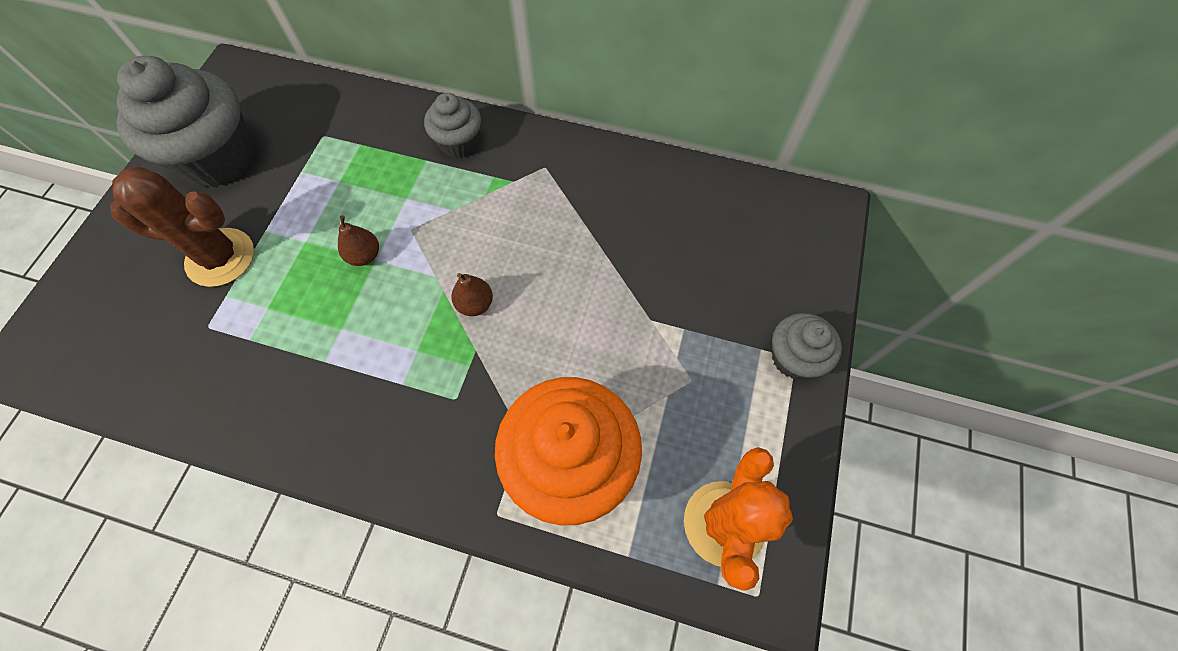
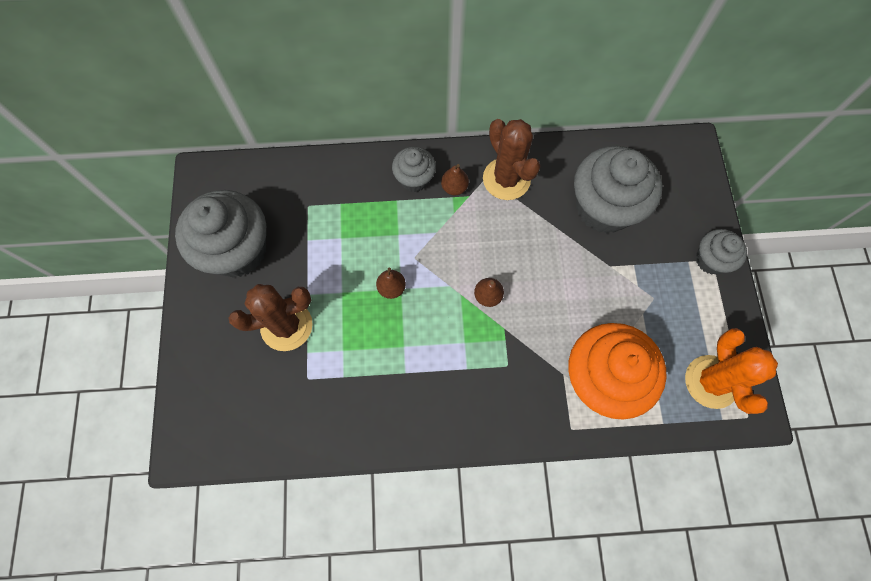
camera: 20 degrees left, 5 degrees up
none -> brown pear [441,164,469,195]
none -> brown cactus [483,119,541,200]
none -> grey cupcake [574,146,662,233]

